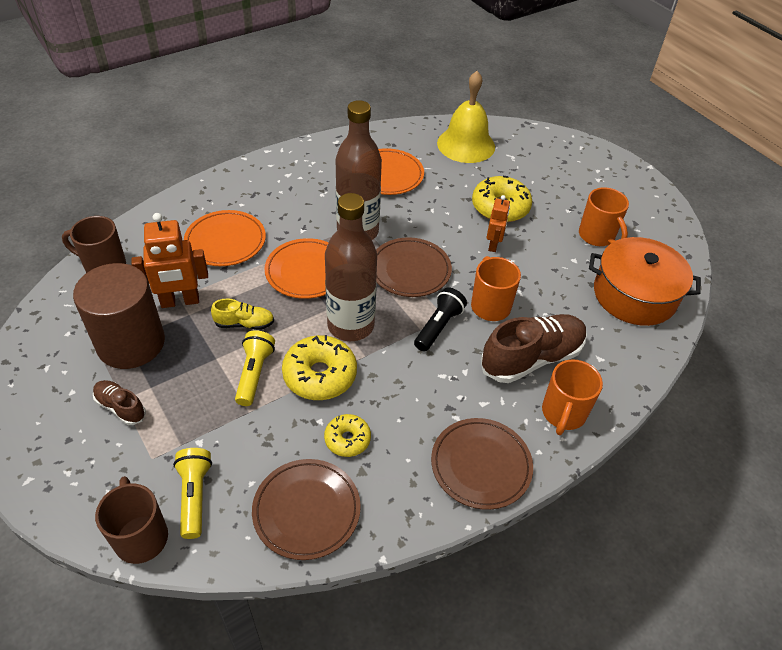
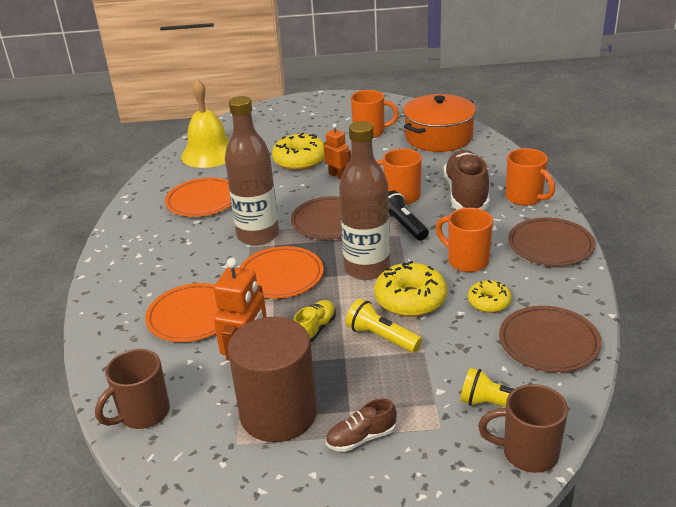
camera: 55 degrees left, 15 degrees down
none -> orange mug [436,208,493,272]

